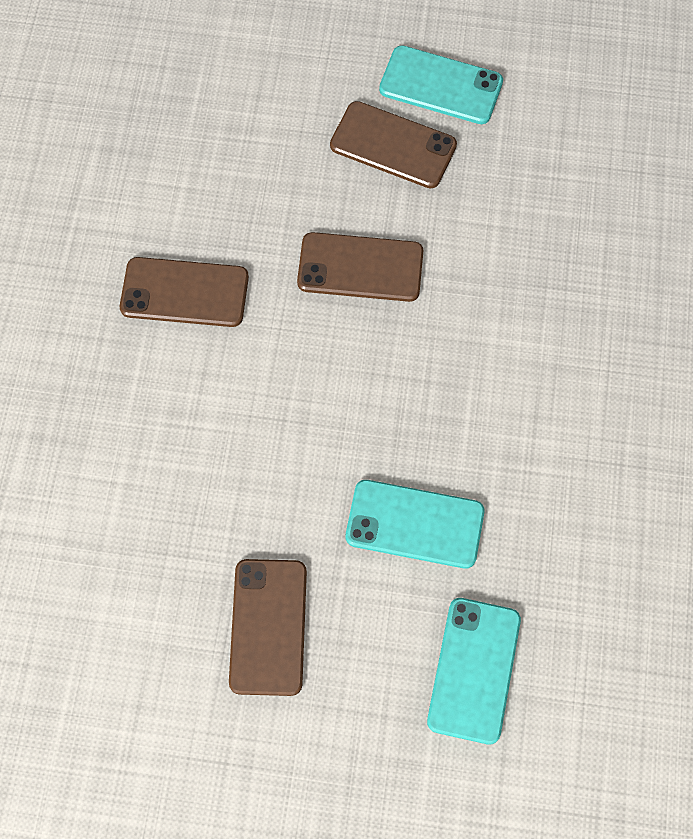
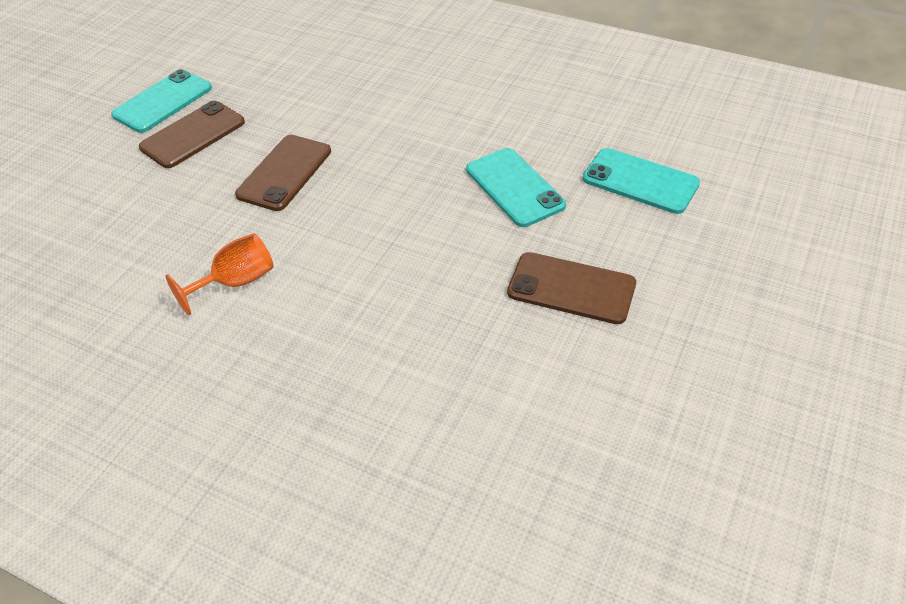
camera: 70 degrees left, 20 degrees down
brown phone [120,257,249,327] -> orange goblet [166,233,274,315]
turquoise phone [346,480,484,569] -> turquoise phone turned 60 degrees counterclockwise [466,148,566,227]

